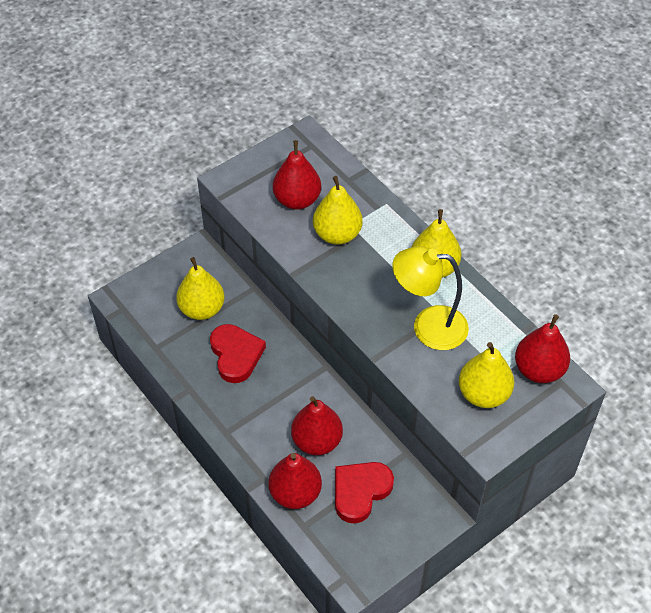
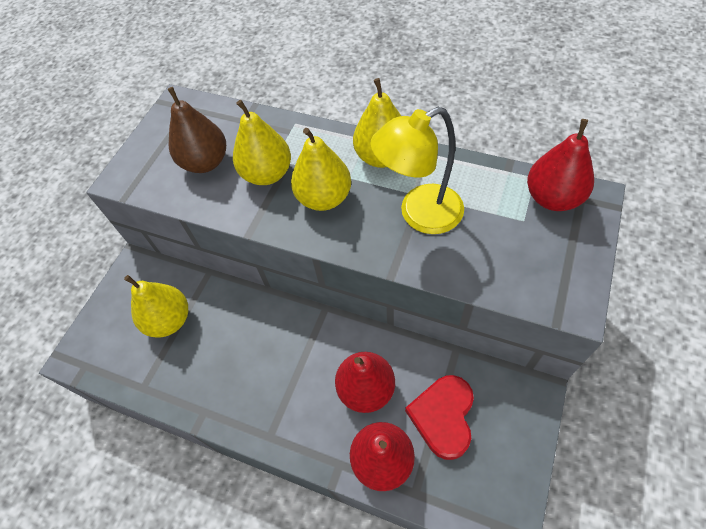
camera: 25 degrees left, 5 degrees up
red heart [210,324,266,383] -> none
red pear [273,140,321,210] -> brown pear [167,87,226,173]
yellow pear [459,342,514,408] -> yellow pear moved to [291,128,351,211]

